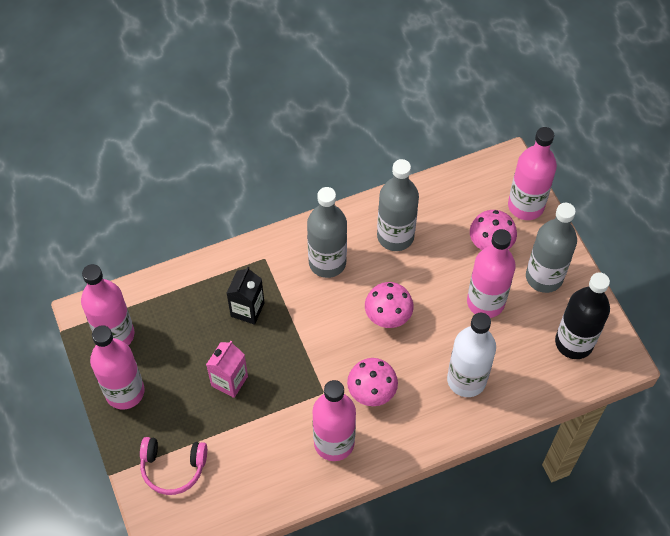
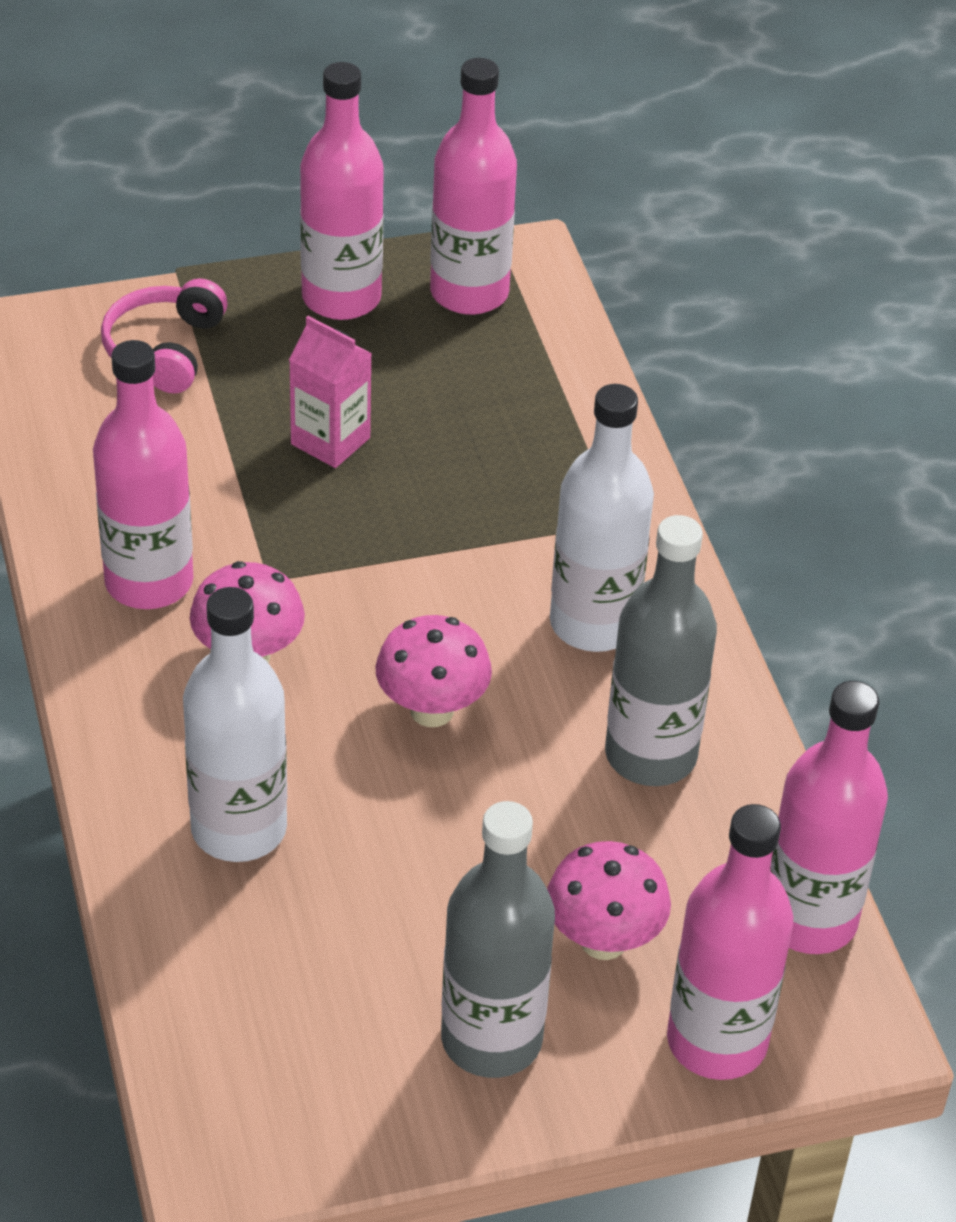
camera: 95 degrees right, 15 degrees down
black carton [227,267,264,325] -> none
grey bottle [307,187,347,278] -> white bottle [550,384,654,652]
pink bottle [467,229,516,318] -> pink bottle moved to [770,681,888,954]
black bottle [555,272,610,359] -> none

